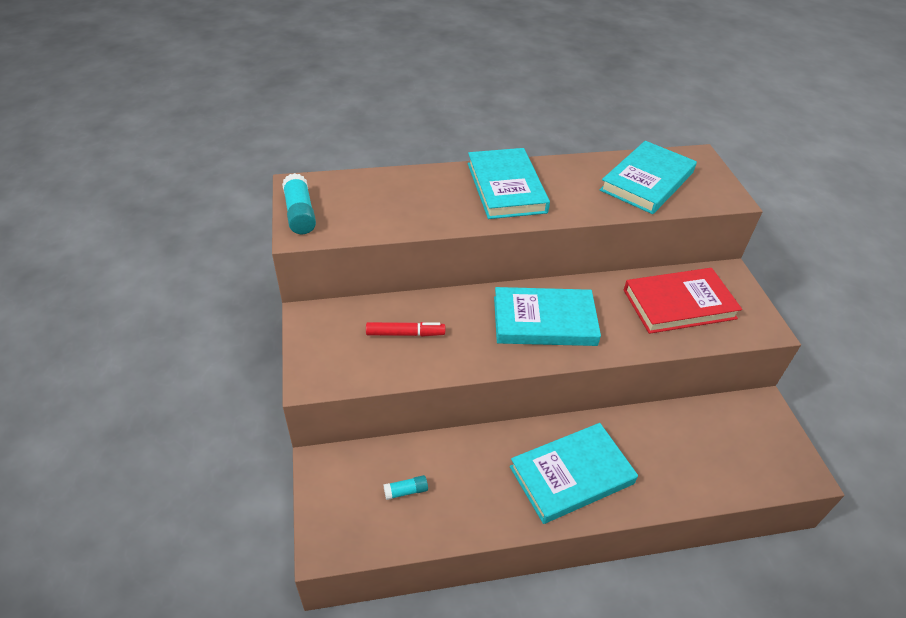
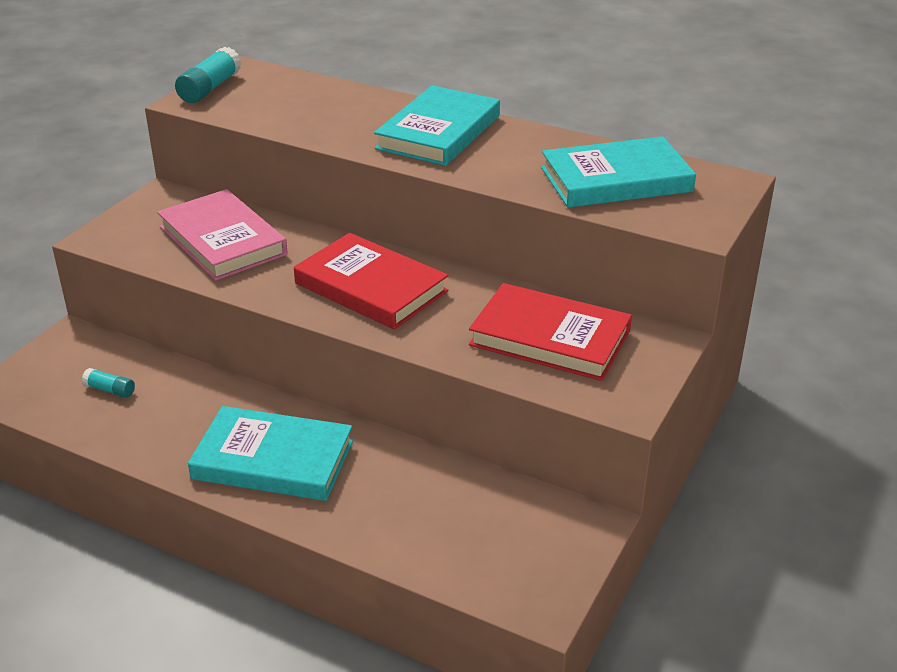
camera: 40 degrees right, 10 degrees down
red marker [366,322,445,337] -> pink book [157,189,288,281]
turquoise book [494,287,601,346] -> red book [294,233,448,330]

